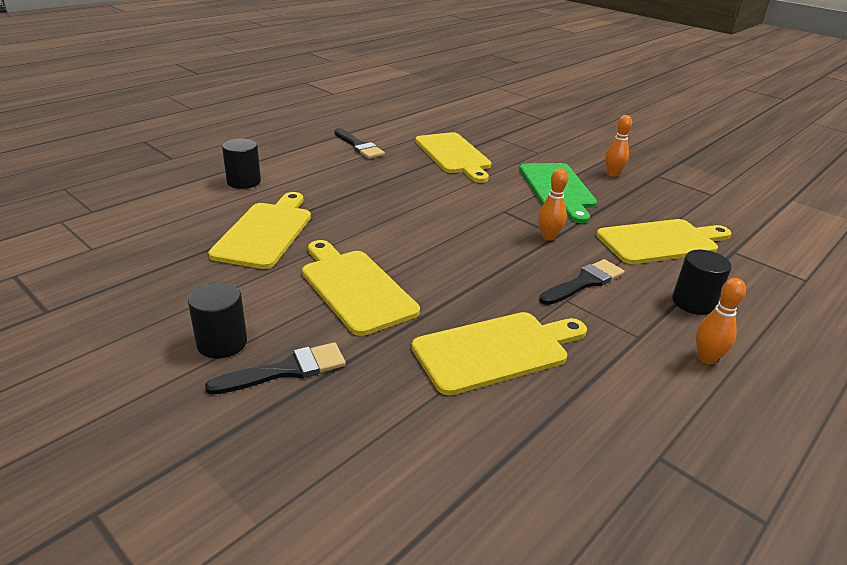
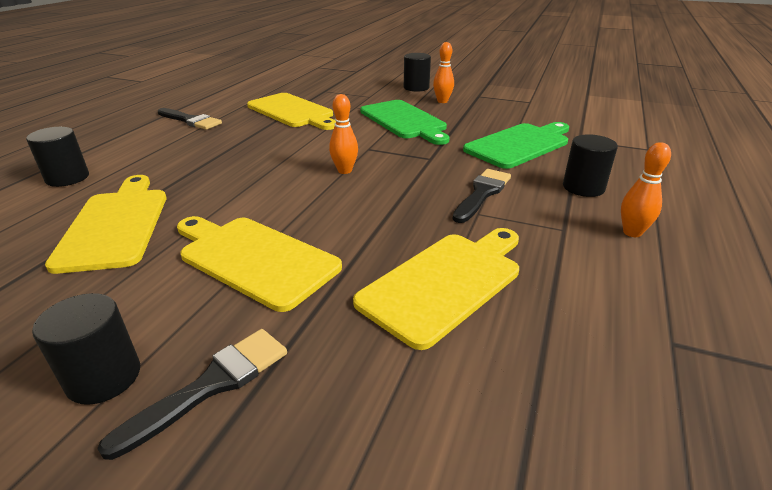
camera: 20 degrees left, 0 degrees up
orange bowling pin [538,168,568,241] -> orange bowling pin moved to [329,94,358,174]
yellow cutting board [596,219,732,264] -> green cutting board [463,122,569,169]
none -> black cylinder [404,53,431,92]

